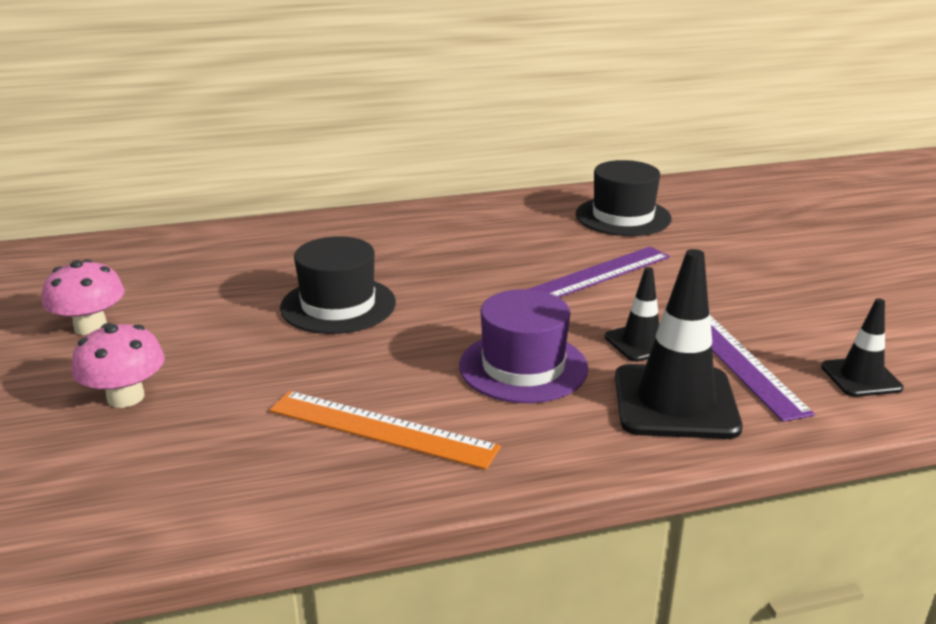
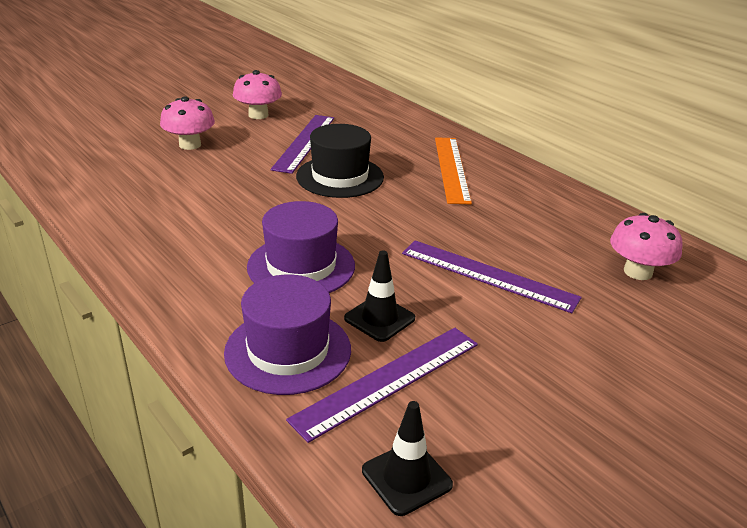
camera: 65 degrees right, 5 degrees up
orange ruler [269,391,501,470] -> orange ruler moved to [435,137,472,204]
black hat [576,160,671,236] -> pink mushroom [610,213,683,280]
black traffic cone [615,249,743,439] -> purple hat [224,275,351,395]
none -> purple ruler [271,115,334,174]

